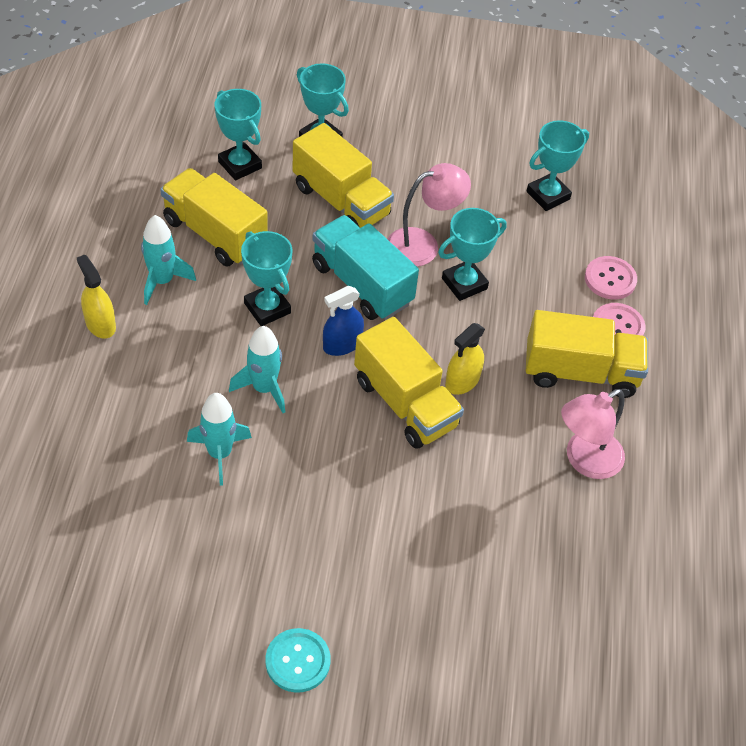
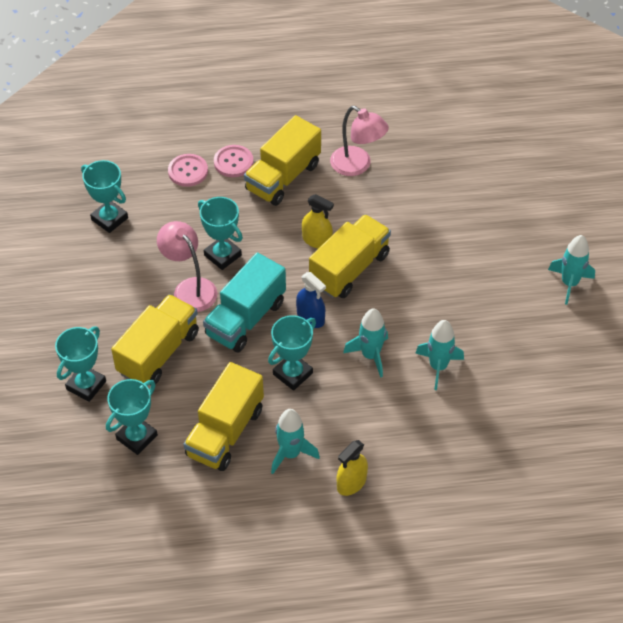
camera: 100 degrees left, 0 degrees up
turquoise button [266,628,331,693] -> turquoise rocket [548,235,595,305]
yellow truck [526,310,648,398] -> yellow truck turned 135 degrees counterclockwise [244,115,321,206]

